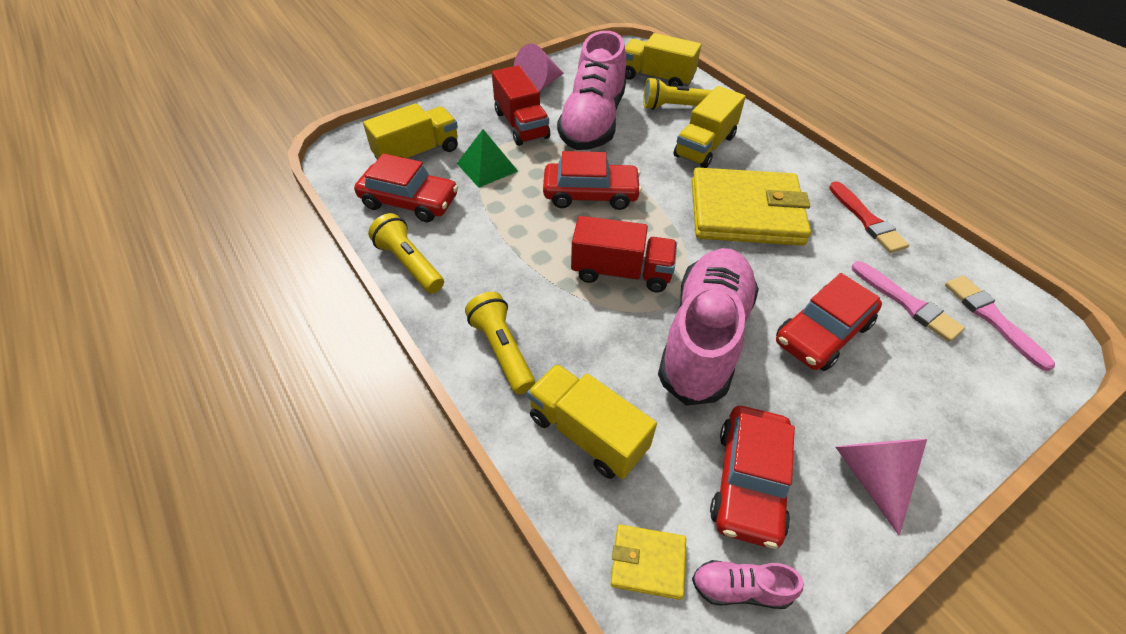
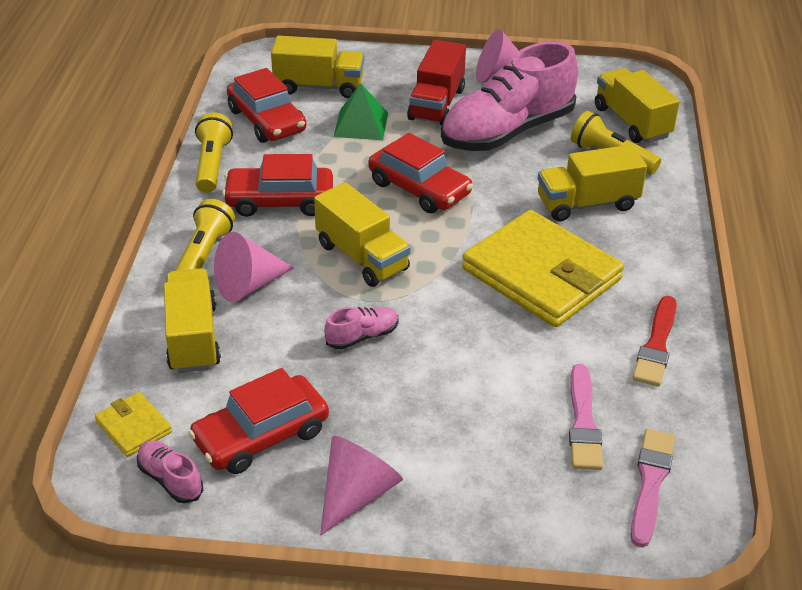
camera: 40 degrees right, 10 degrees down
red truck [571,216,677,292] -> yellow truck [314,182,411,287]
pink shoe [658,248,759,406] -> pink shoe [324,307,399,350], size x0.41
red car [776,273,882,371] -> red car moved to [222,154,333,217]
none -> pink cone [214,232,294,302]

